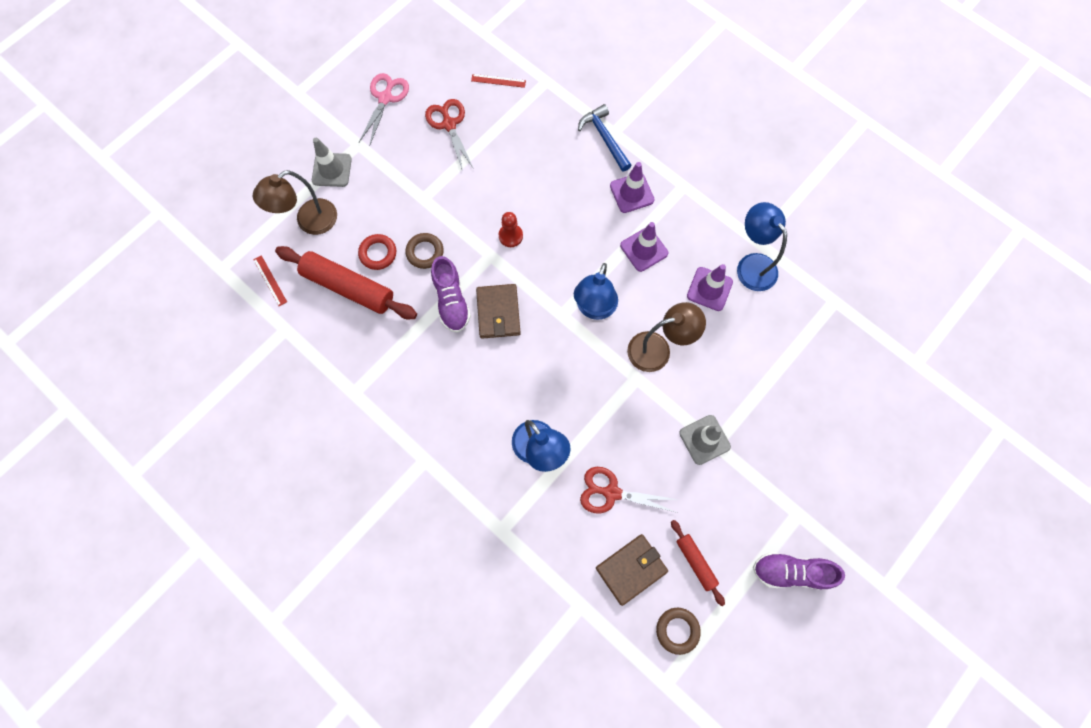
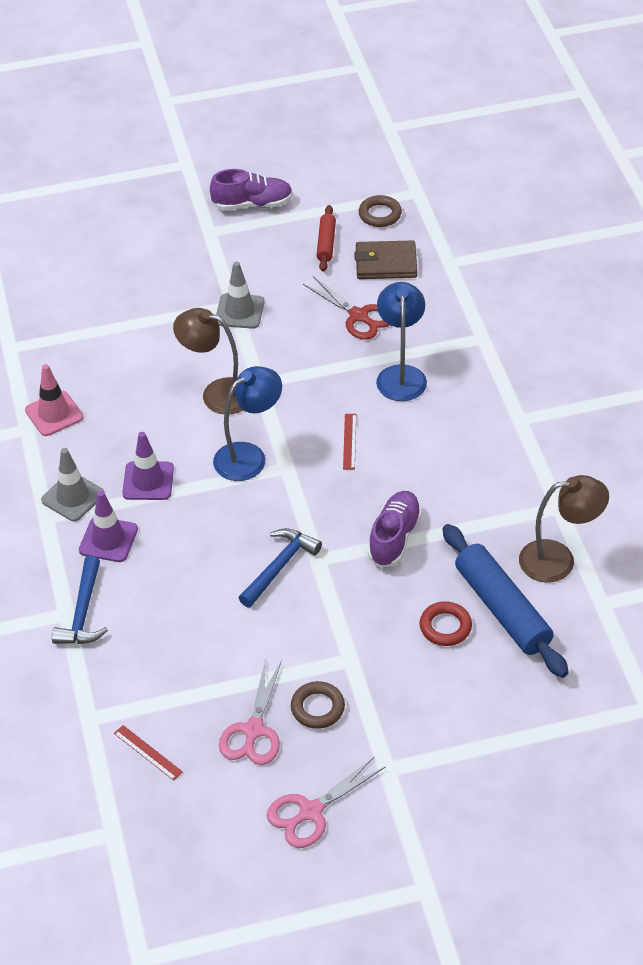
camera: 145 degrees left, 25 degrees down
brown lamp [253,170,337,235] -> brown lamp moved to [519,475,609,582]
red ruler [253,255,287,306] -> red ruler moved to [343,414,356,470]
red rolling pin [275,246,417,319] -> blue rolling pin [442,524,569,678]
grey traffic cone [312,138,352,187] -> grey traffic cone moved to [41,448,104,521]
brown ring [405,233,444,269] -> brown ring moved to [291,681,345,729]
red scissors [425,99,474,171] -> pink scissors [219,659,282,765]
brown wallet [476,284,521,339] -> none
red pawn [499,212,523,247] -> blue hammer [239,528,322,607]
purple traffic cone [687,264,733,311] -> none
blue lamp [737,202,787,291] -> pink traffic cone [25,364,84,436]
purple shoe [753,552,845,590] -> purple shoe turned 45 degrees counterclockwise [210,169,293,210]

